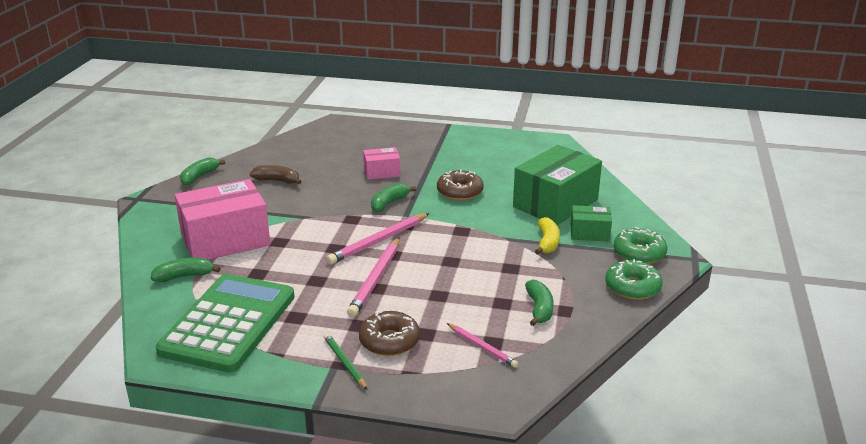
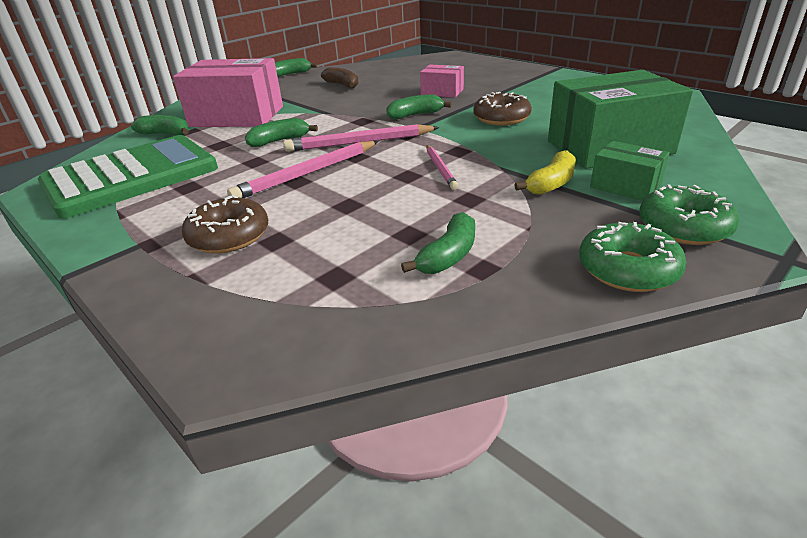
camera: 35 degrees right, 5 degrees up
green pencil [324,333,367,390] -> none
pink pencil [447,323,519,368] -> pink pencil moved to [426,145,459,190]
none -> green banana [245,118,318,147]

